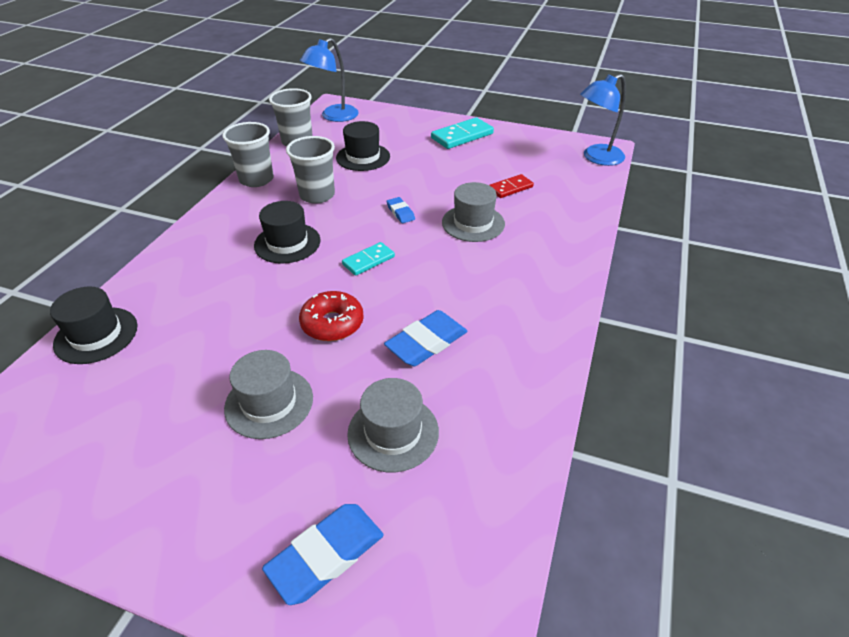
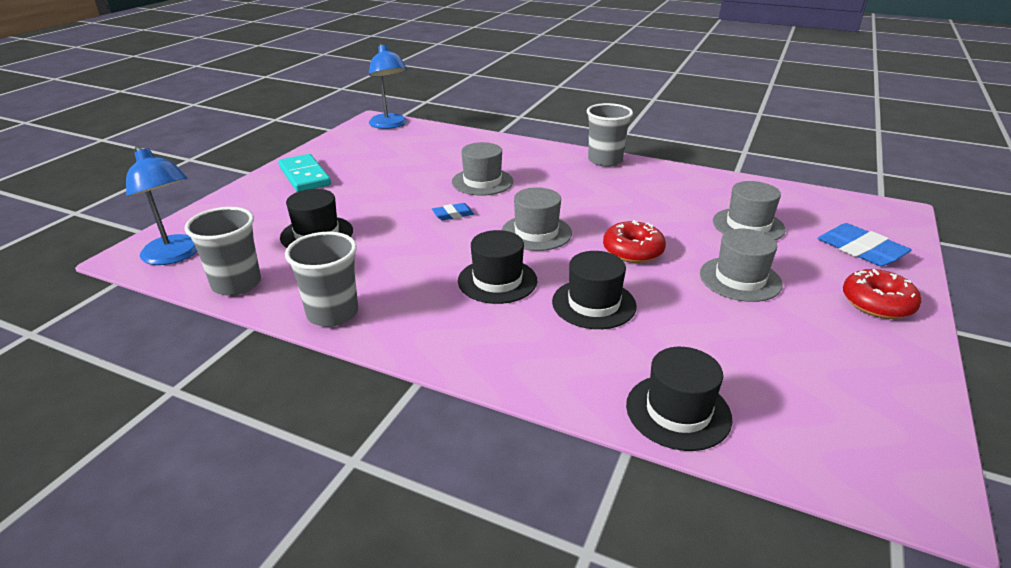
camera: 85 degrees left, 10 degrees down
grey cup [286,136,335,204] -> grey cup moved to [587,103,633,167]
turquoise domino [342,242,395,276] -> grey hat [502,187,572,251]
blue eraser [384,310,467,366] -> none
red domino [489,174,534,198] -> none
none -> black hat [552,251,637,329]
none -> red donut [843,269,921,319]

